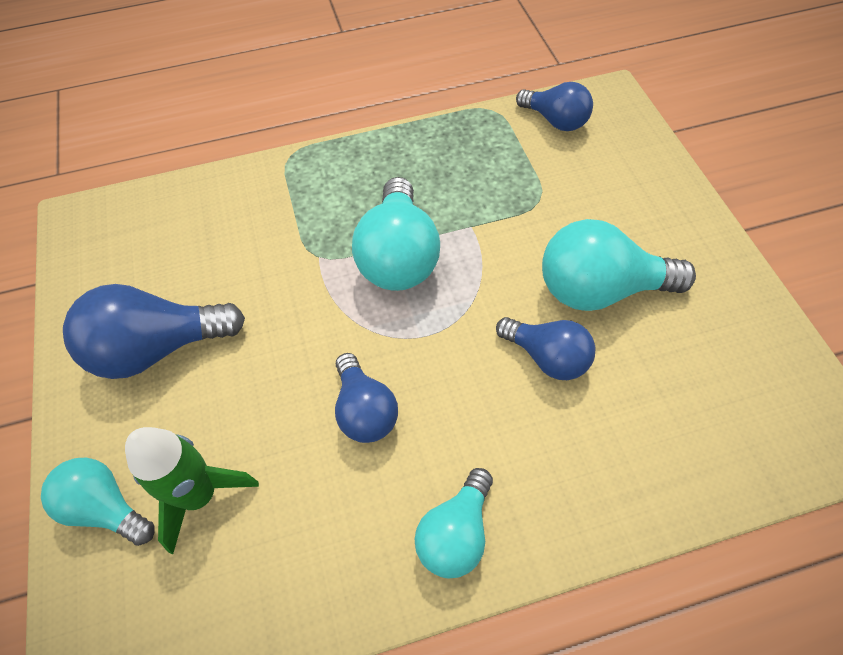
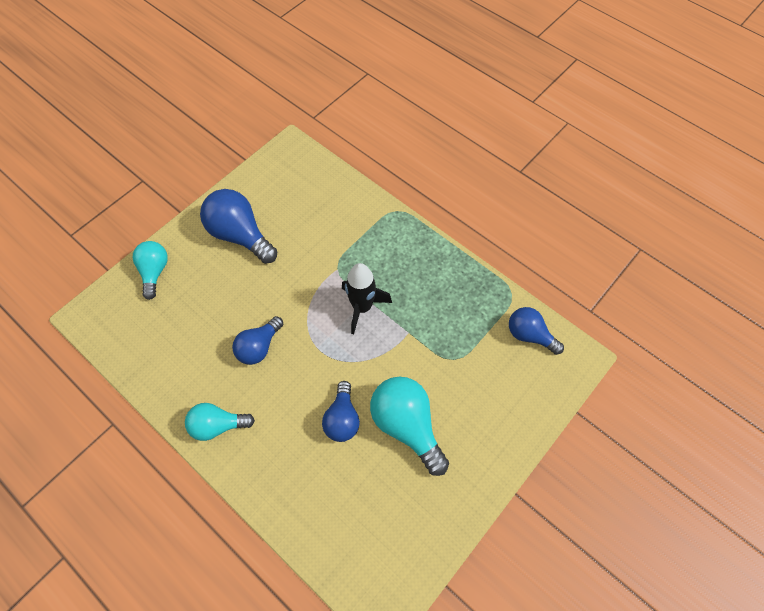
camera: 55 degrees right, 5 degrees up
green rocket [125,427,259,554] -> none
turquoise light bulb [352,177,440,291] -> black rocket [342,263,392,334]
blue light bulb [516,82,593,131] -> blue light bulb turned 120 degrees clockwise [509,307,564,355]

